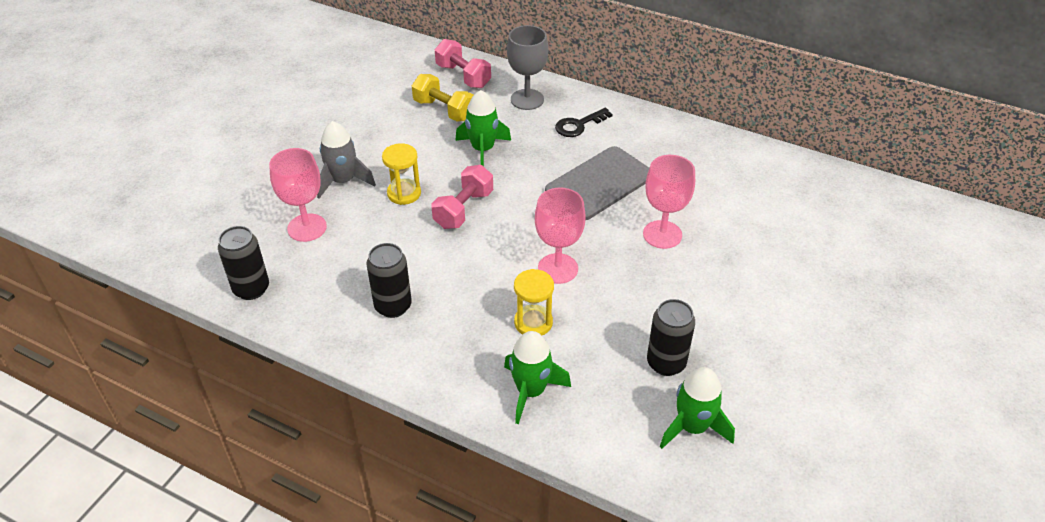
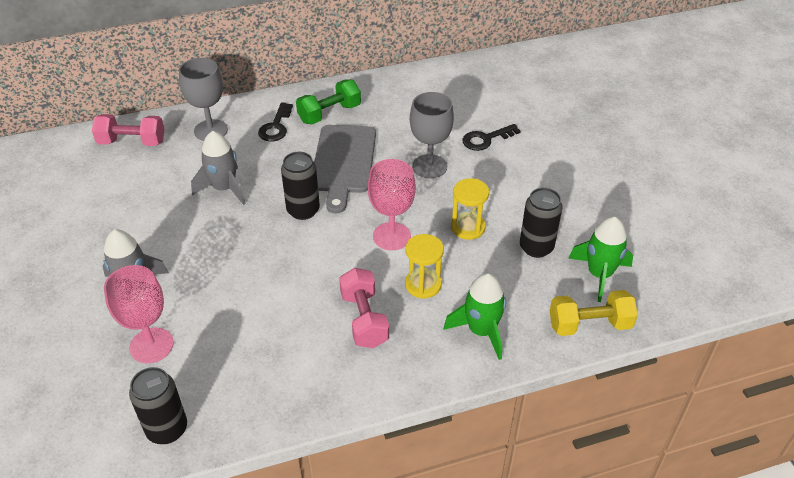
camera: 45 degrees left, 0 degrees up
black can [366,243,412,318] -> black can moved to [281,152,320,220]
yellow hourglass [382,143,421,205] -> yellow hourglass moved to [451,178,489,240]
yellow dumbbell [412,74,473,121] -> yellow dumbbell moved to [550,290,638,336]
pink dumbbell [431,165,493,229] -> pink dumbbell moved to [339,268,389,348]
green rocket [455,90,511,167] -> grey rocket [191,131,246,205]
pink goblet [643,155,695,249] -> grey goblet [410,92,454,179]
none -> green dumbbell [296,79,361,124]
none -> black key [462,124,520,151]

